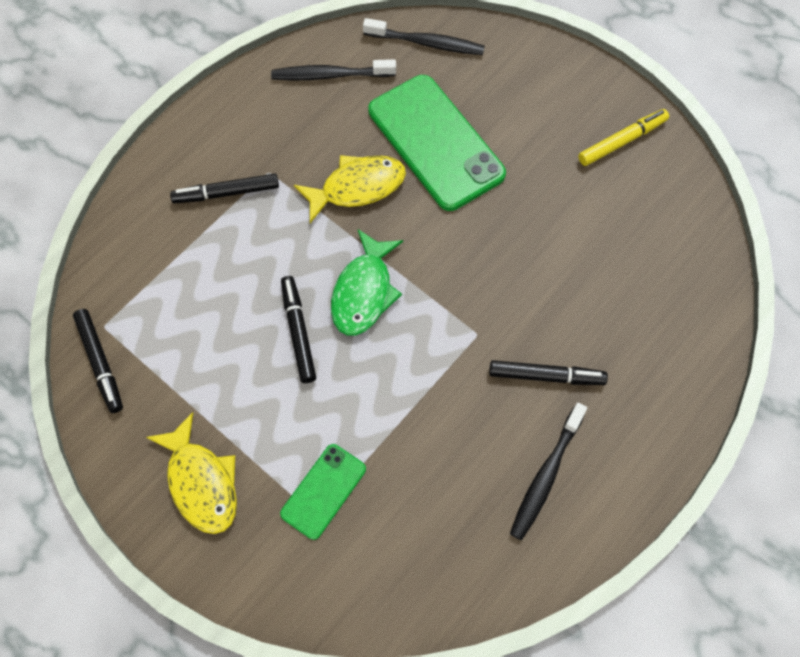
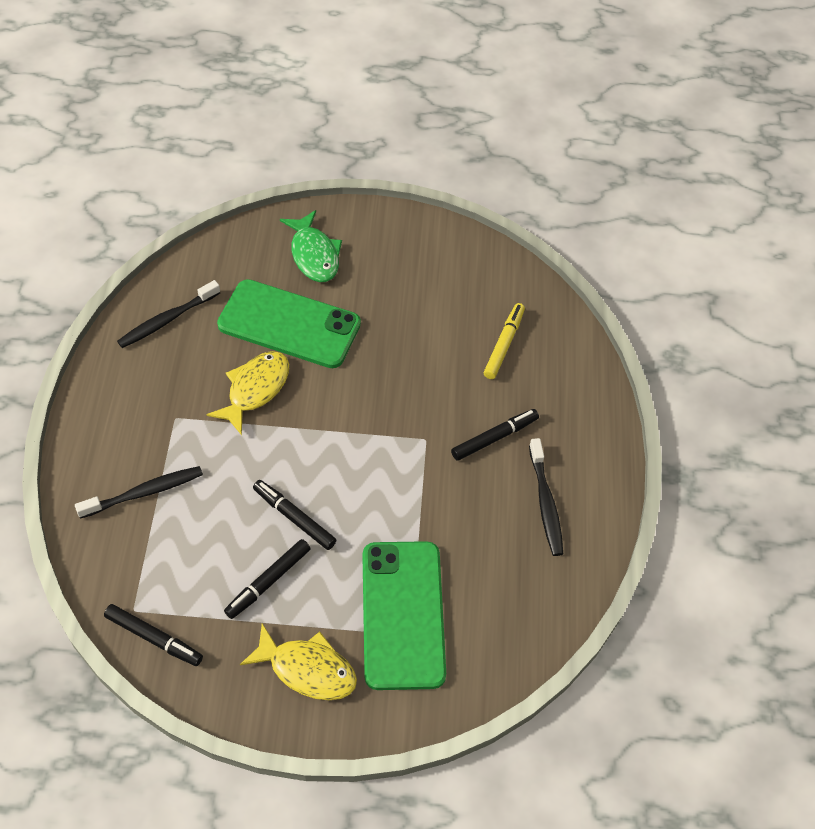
camera: 40 degrees left, 10 degrees down
black marker [170,174,279,203] -> black marker moved to [224,539,311,619]
green phone [280,444,366,540] -> green phone [362,541,446,690], size x1.91
green fish [331,229,403,336] -> green fish moved to [280,210,342,282]
black toothbrush [363,18,485,55] -> black toothbrush moved to [75,466,203,519]
yellow marker [578,109,669,166] -> yellow marker moved to [484,303,525,379]

